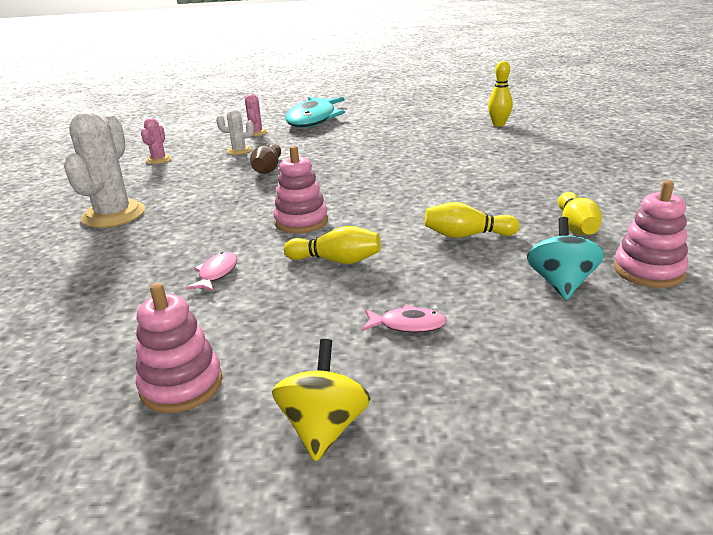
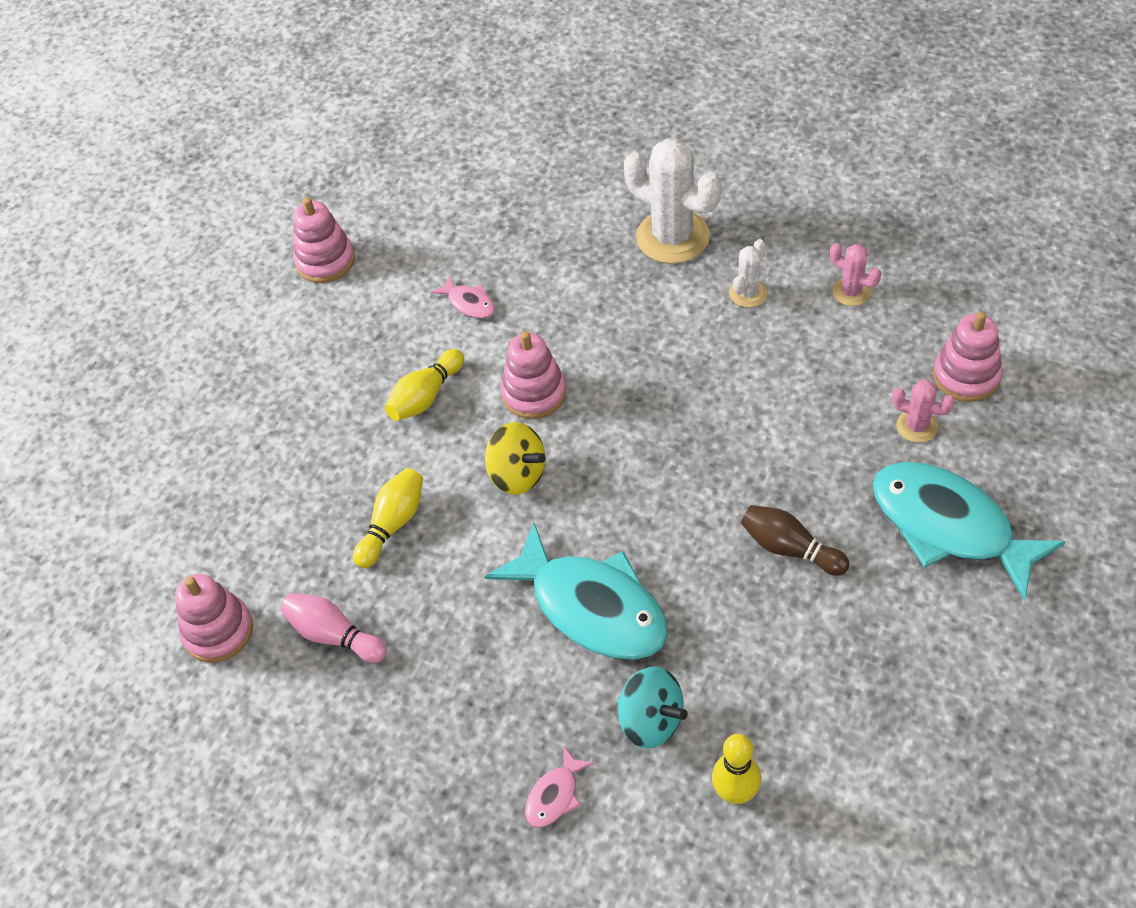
camera: 120 degrees right, 25 degrees up
white cactus [216,109,254,155] -> white cactus moved to [729,239,767,308]
brown bowling pin [250,144,281,174] -> brown bowling pin moved to [741,505,850,576]
yellow spinning top [272,339,370,462] -> yellow spinning top moved to [485,422,546,495]
pink fish [362,304,447,333] -> pink fish moved to [525,746,594,828]
turquoise spinning top [527,217,604,300] -> turquoise spinning top moved to [617,666,688,749]
yellow bowling pin [558,192,602,235] -> pink bowling pin [281,593,387,663]
none -> turquoise fish [484,522,668,660]
none -> pink stacking toy [933,312,1003,402]

